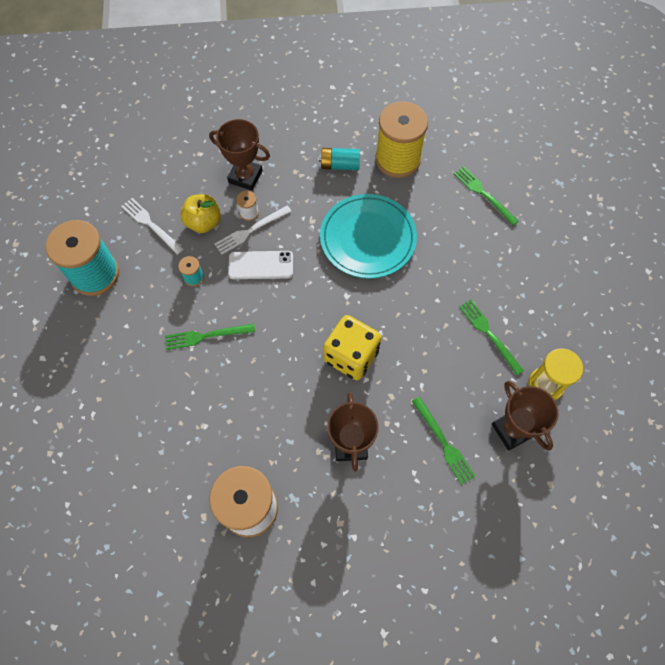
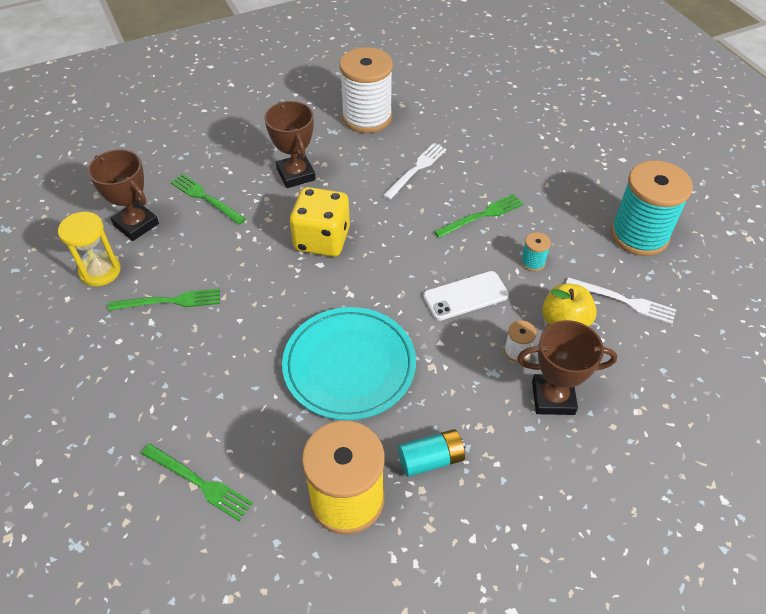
camera: 160 degrees right, 15 degrees down
white fork [215,205,292,254] -> white fork moved to [383,143,447,200]
green fork [459,300,524,376] -> green fork turned 45 degrees counterclockwise [108,289,220,311]

